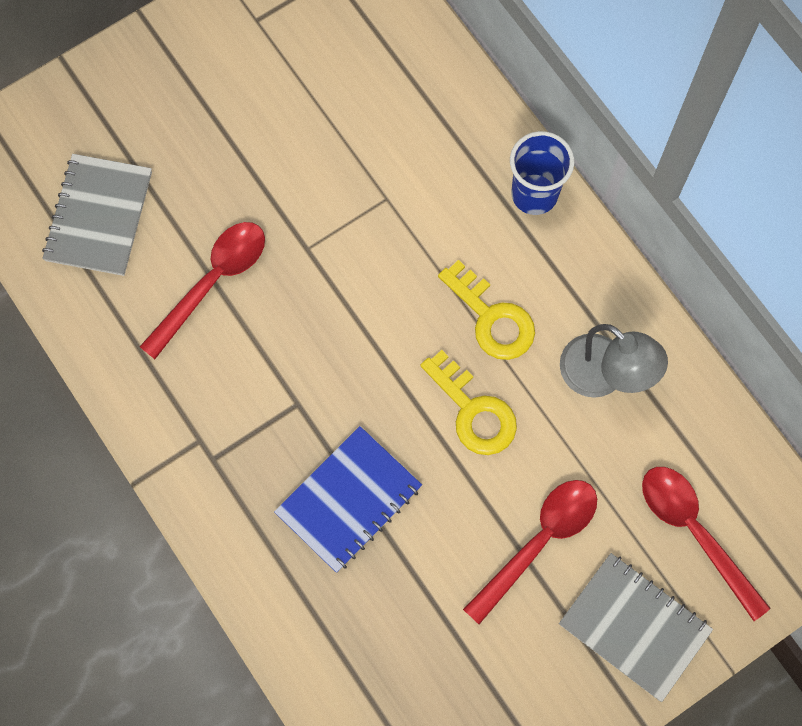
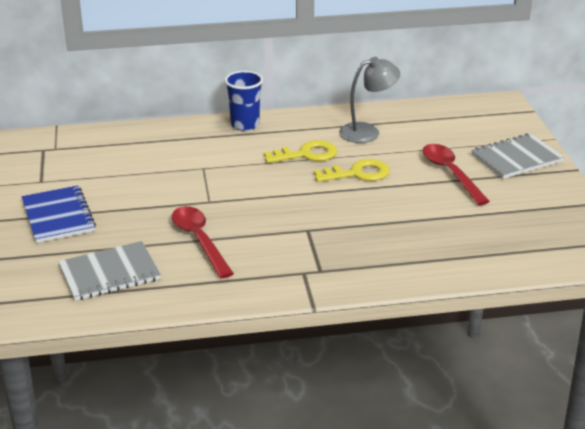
camera: 65 degrees left, 40 degrees down
grey notebook [42,154,152,276] -> grey notebook turned 60 degrees counterclockwise [58,241,161,301]
blue notebook [274,426,422,573] -> blue notebook moved to [21,185,96,243]
red spoon [642,467,771,621] -> none

